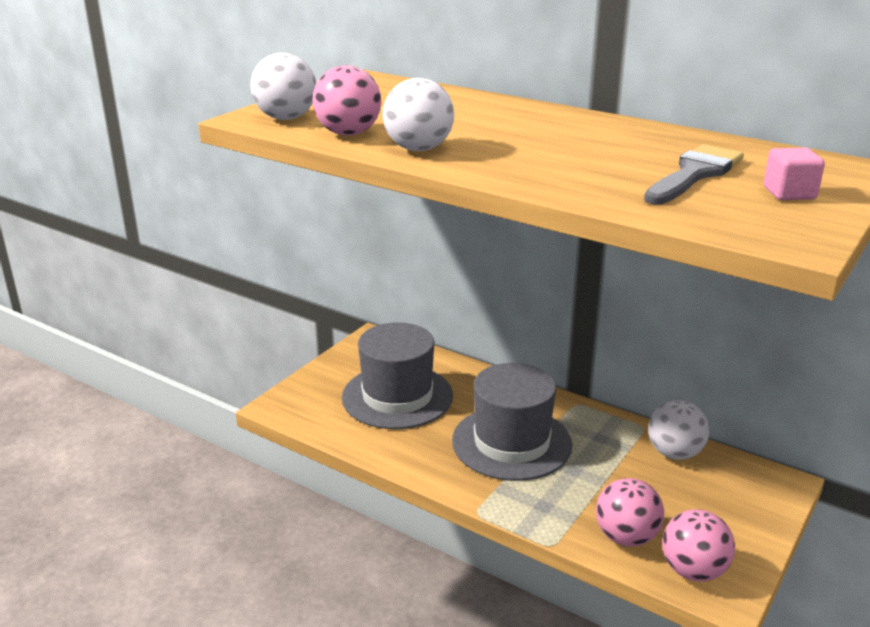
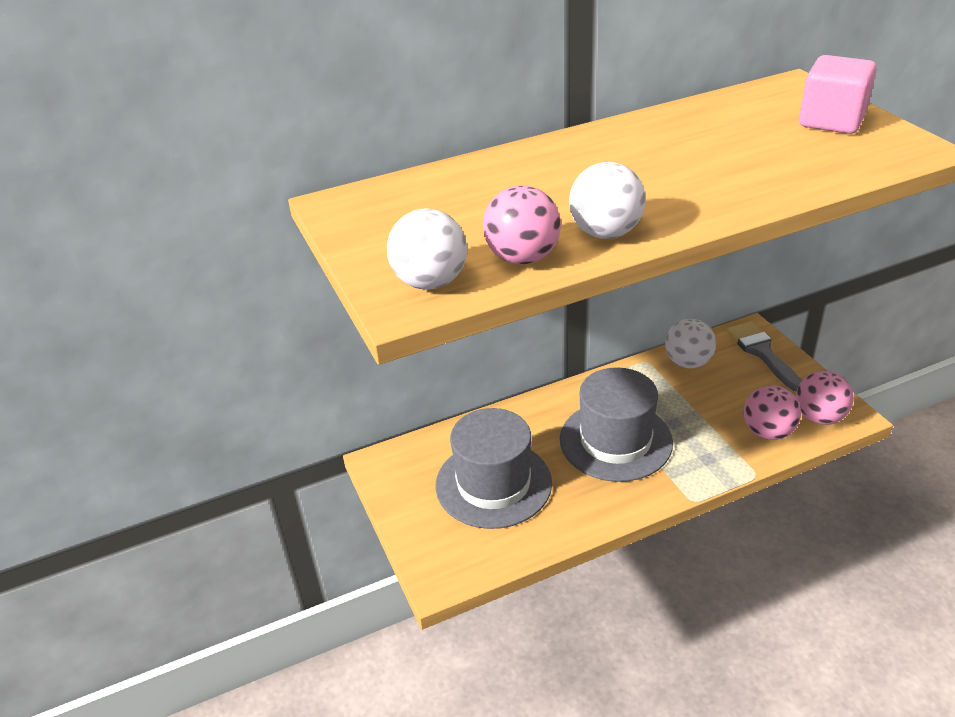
camera: 55 degrees left, 10 degrees up
grey brush [644,144,744,204] -> grey brush moved to [727,321,802,391]
pink cube [764,148,825,200] -> pink cube [799,55,877,134], size x1.72

